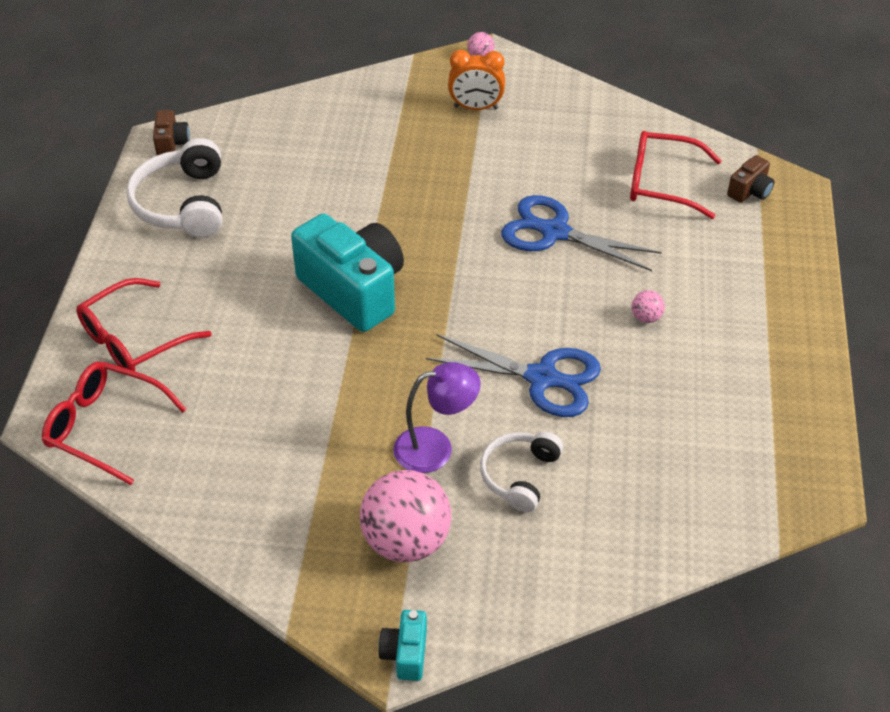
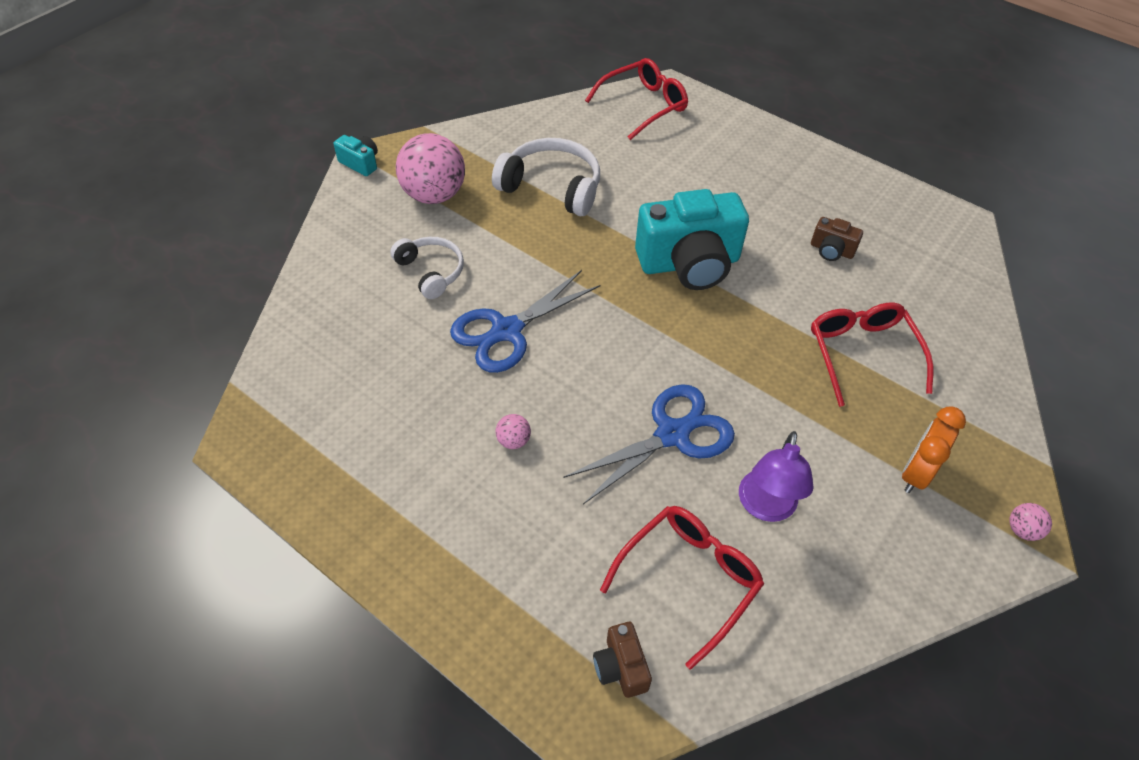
camera: 120 degrees right, 5 degrees up
red glasses [76,278,212,371] -> red glasses moved to [811,303,933,407]
white headphones [126,138,222,237] -> white headphones moved to [492,138,600,216]
brown camera [153,110,190,155] -> brown camera moved to [811,217,863,261]
purple lamp [393,362,481,473] -> purple lamp moved to [739,431,814,522]

